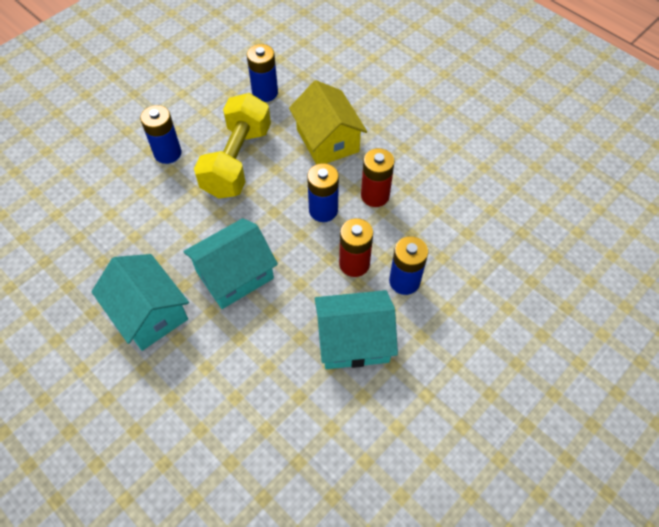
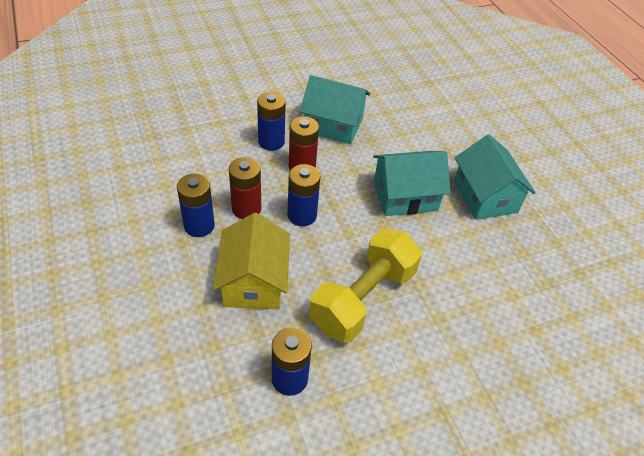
camera: 160 degrees left, 10 degrees down
blue battery [140,105,181,164] -> blue battery moved to [177,174,215,237]

